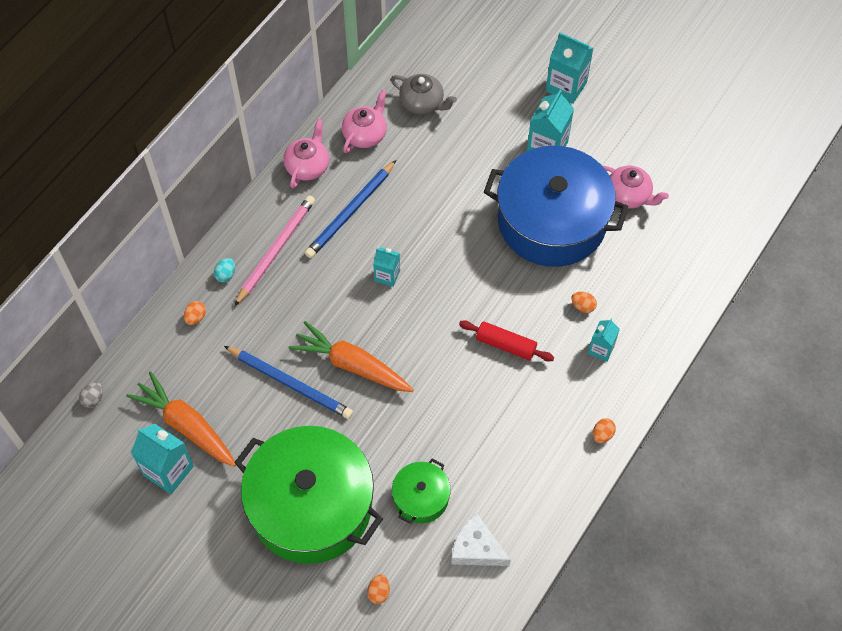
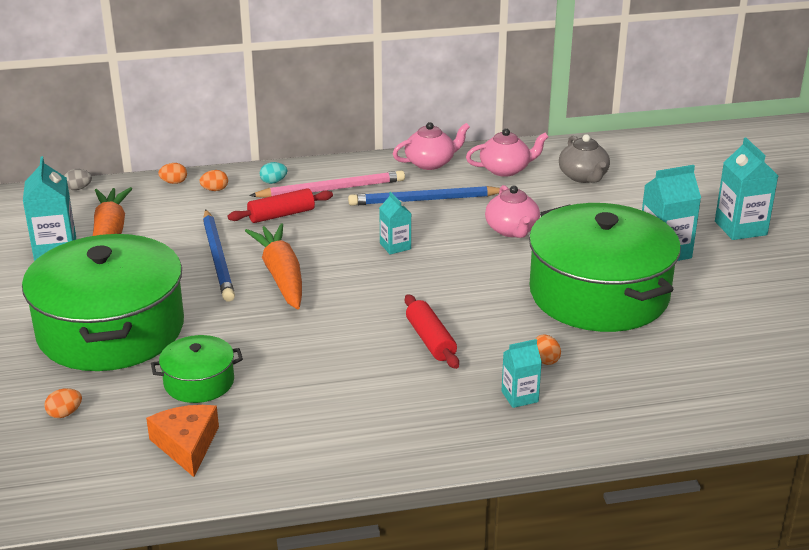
camera: 45 degrees right, 30 degrees down
white cheese [451,513,511,566] -> orange cheese [146,405,219,477]
blue pot [484,146,628,267] -> green pot [529,203,681,332]
orange egg [593,418,616,443] -> orange egg moved to [158,163,187,184]
pink teapot [603,166,669,209] -> pink teapot moved to [485,185,540,238]
none -> red rolling pin [228,188,333,223]

